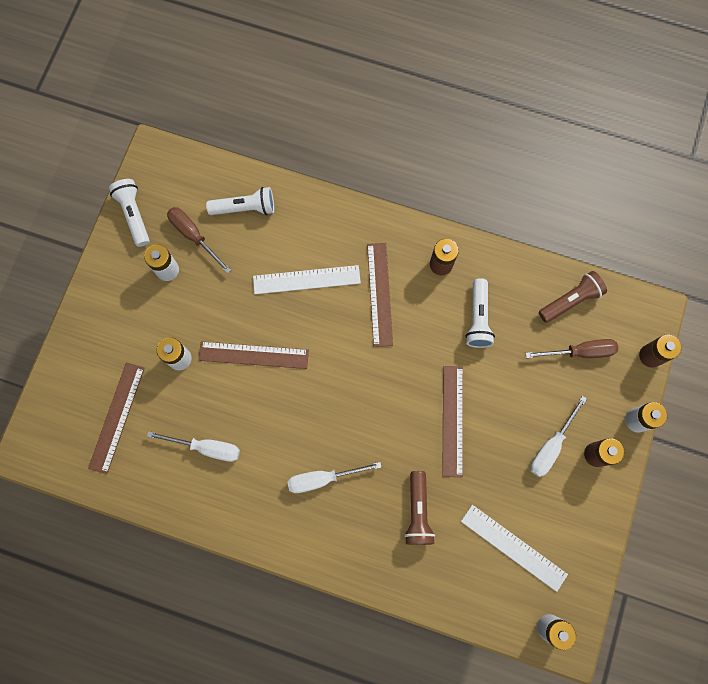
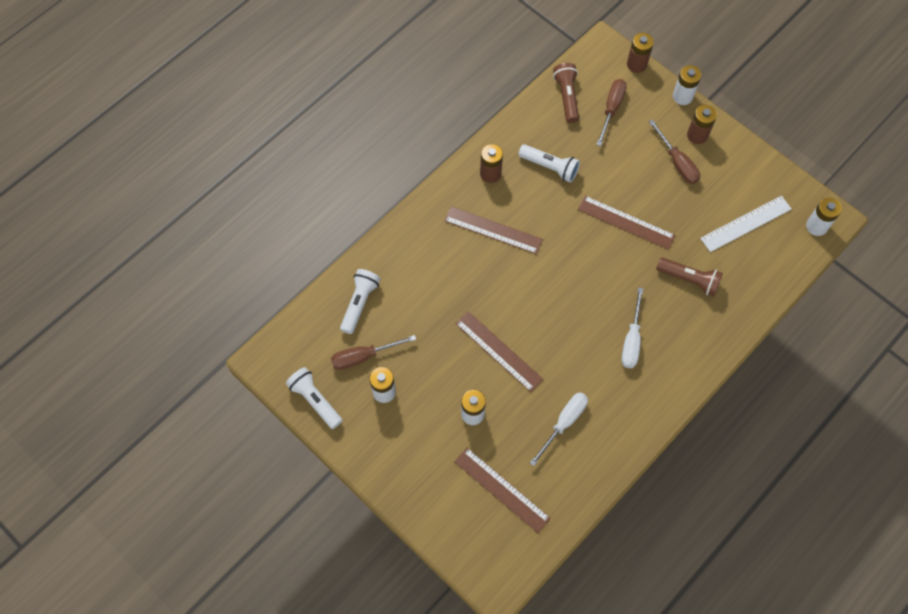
camera: 65 degrees left, 10 degrees down
white flashlight [109,179,150,247] -> white flashlight turned 45 degrees clockwise [286,367,342,429]
brown ruler [198,341,309,369] -> brown ruler turned 75 degrees counterclockwise [456,311,544,392]
white ruler [253,265,361,294] -> none
white screwdriver [530,396,587,477] -> brown screwdriver [649,120,700,184]

